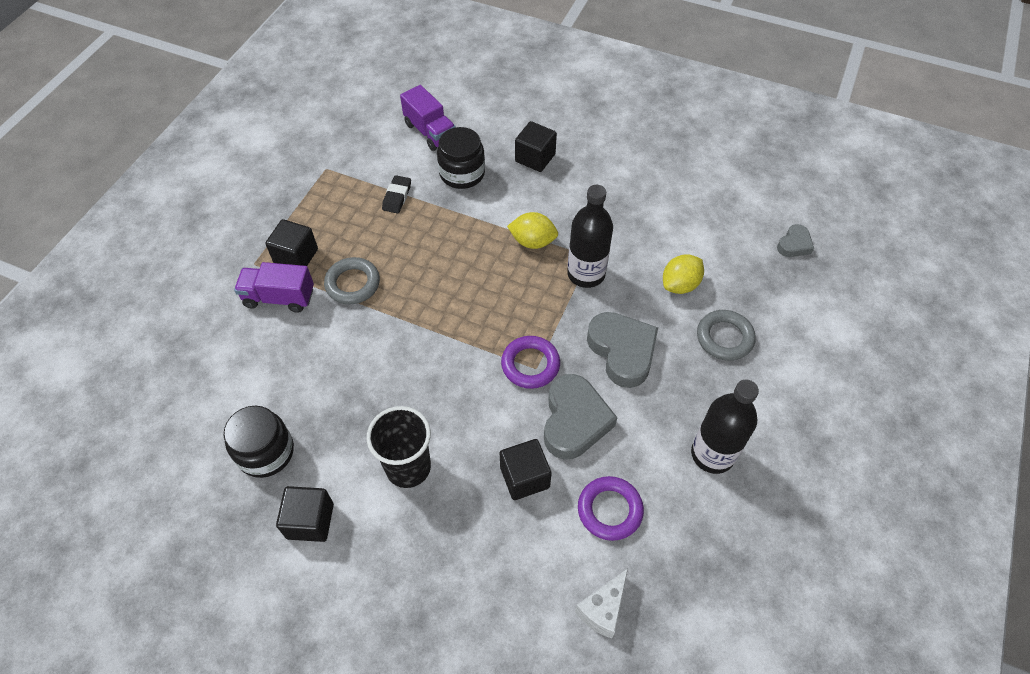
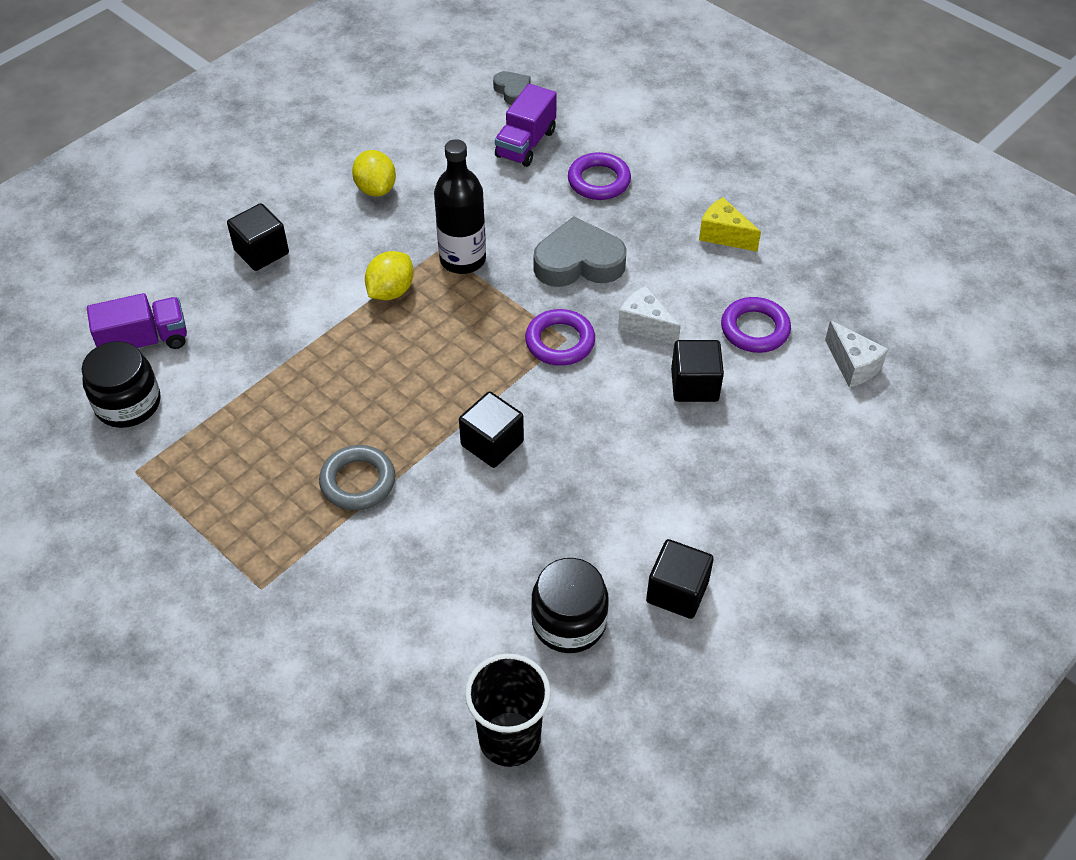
camera: 70 degrees left, 5 degrees down
purple truck [234,262,314,313] -> purple truck moved to [495,84,557,167]
black cube [265,219,318,266] -> black cube moved to [459,392,524,468]
black cup [367,406,431,488] -> black cup moved to [465,654,551,767]
black eraser [382,175,411,214] -> none
black jar [437,127,485,189] -> black jar moved to [82,341,161,428]
grey heart [544,374,618,460] -> white cheese [618,286,681,345]
yellow lemon [663,254,704,294] -> yellow lemon moved to [352,150,396,197]
black bottle [691,380,759,474] -> yellow cheese [699,197,761,252]
grey ring [697,310,756,361] -> purple ring [568,152,631,200]

